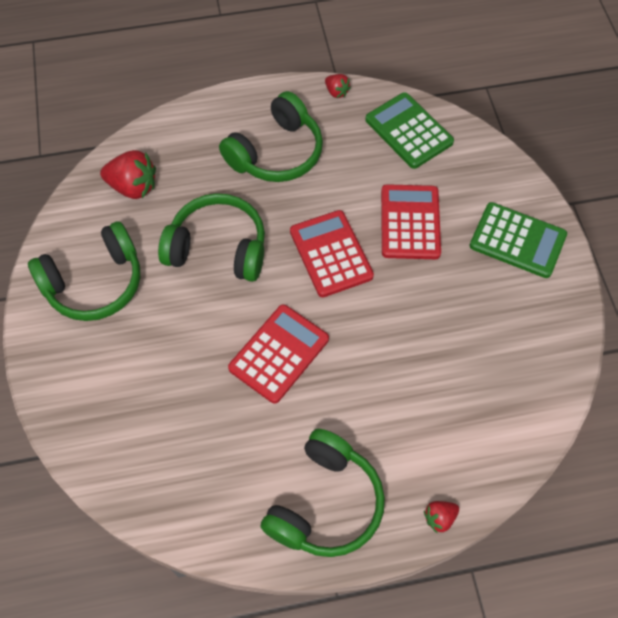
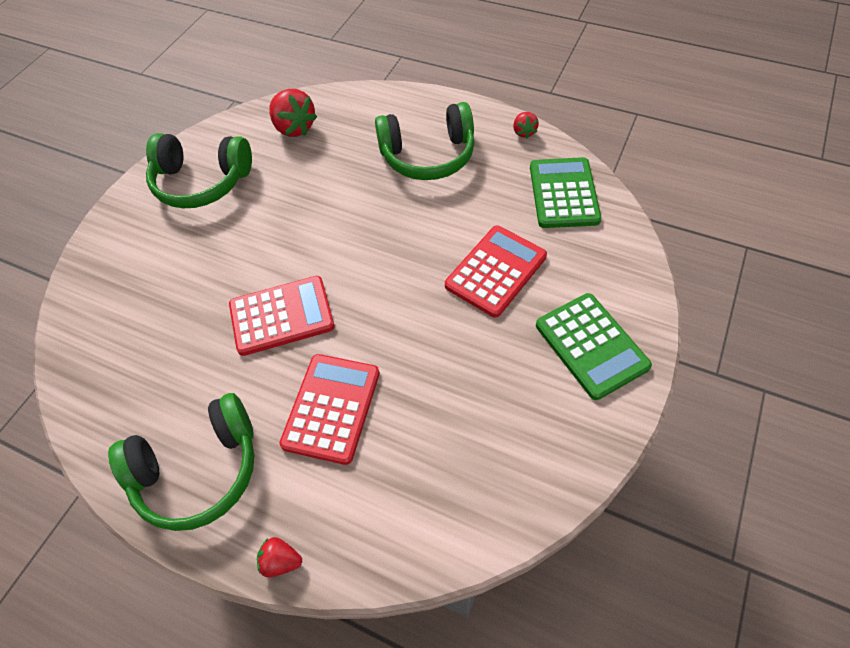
camera: 40 degrees right, 5 degrees down
green headphones [158,193,265,282] -> none
red calculator [290,210,374,297] -> red calculator moved to [279,354,380,465]

